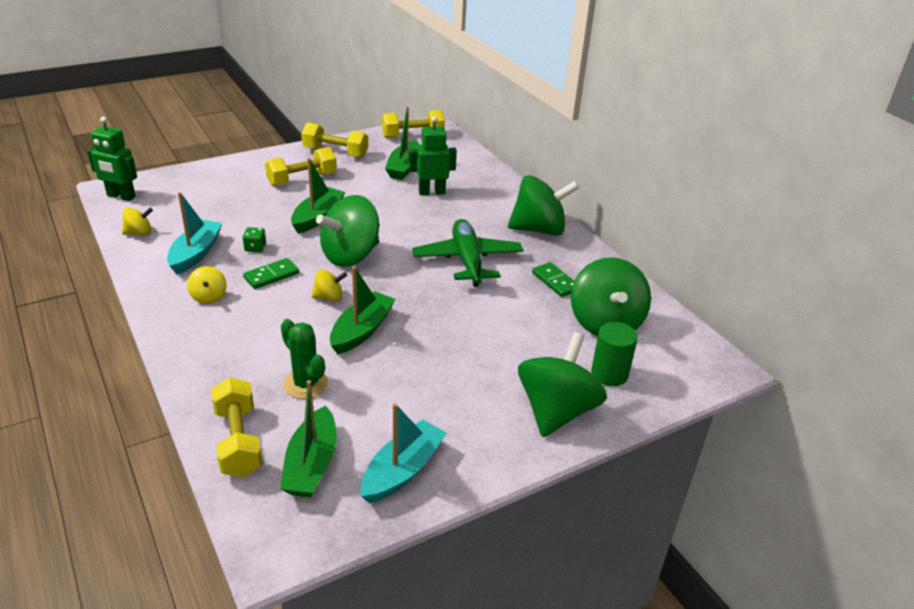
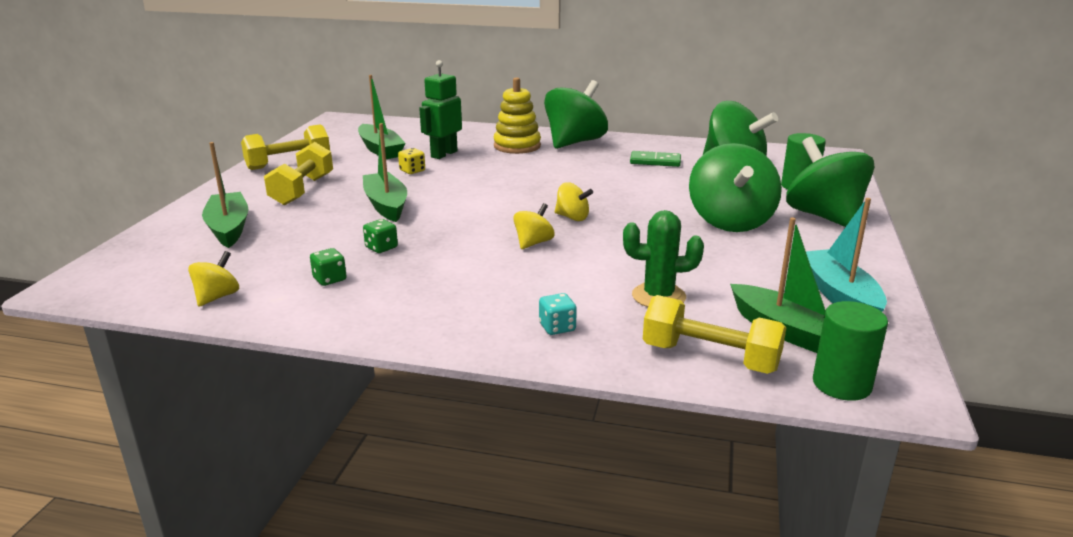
camera: 45 degrees left, 10 degrees down
green robot [87,117,137,201] -> none
turquoise boat [167,192,223,274] -> green dice [310,248,347,286]
yellow spinning top [187,266,226,304] -> yellow spinning top moved to [555,182,593,221]
green domino [243,258,299,289] -> none
green spinning top [316,195,379,267] -> green spinning top moved to [689,143,782,232]
green boat [330,266,396,354] -> green boat moved to [202,142,249,248]
yellow dumbbell [382,110,445,138] -> none
green plane [412,219,523,287] -> none
none -> yellow dice [398,148,425,174]
none -> yellow stacking toy [494,77,541,154]
none -> turquoise dice [539,293,577,335]
none -> green cylinder [813,301,888,401]

